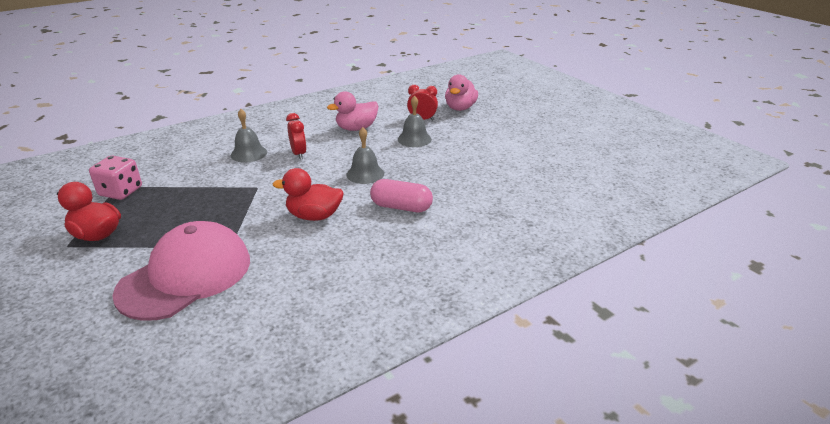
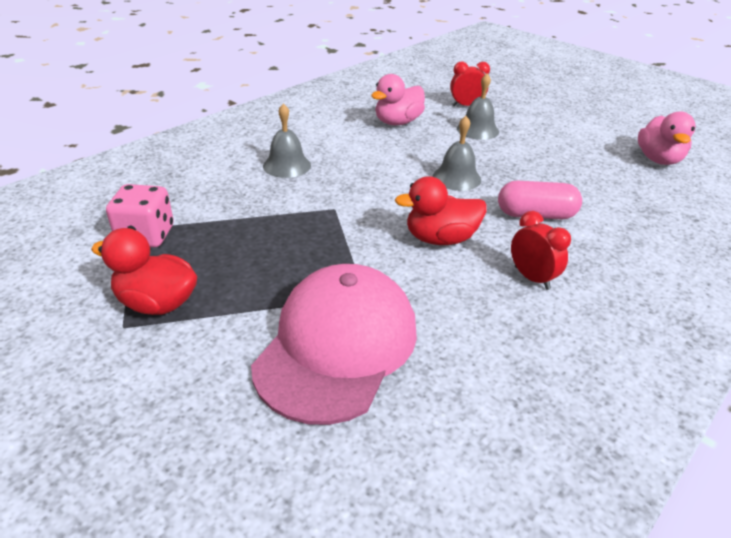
camera: 15 degrees left, 5 degrees up
red clock [286,113,306,160] -> red clock moved to [511,211,571,290]
pink duck [445,74,478,111] -> pink duck moved to [638,112,696,165]

